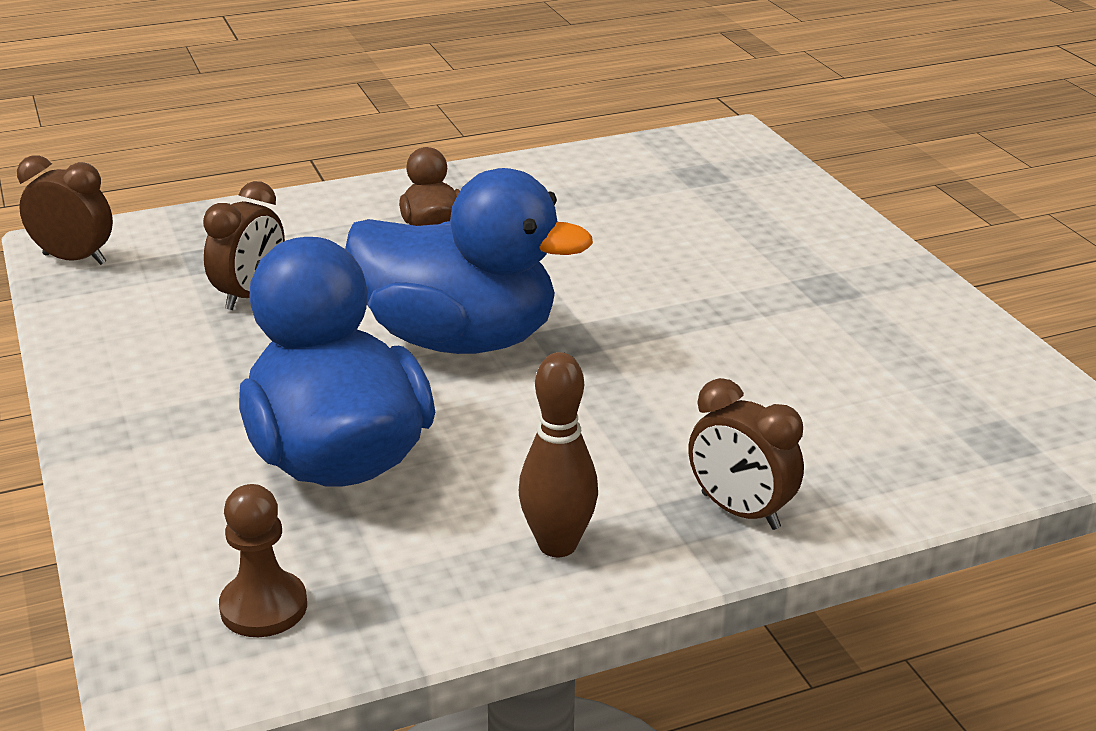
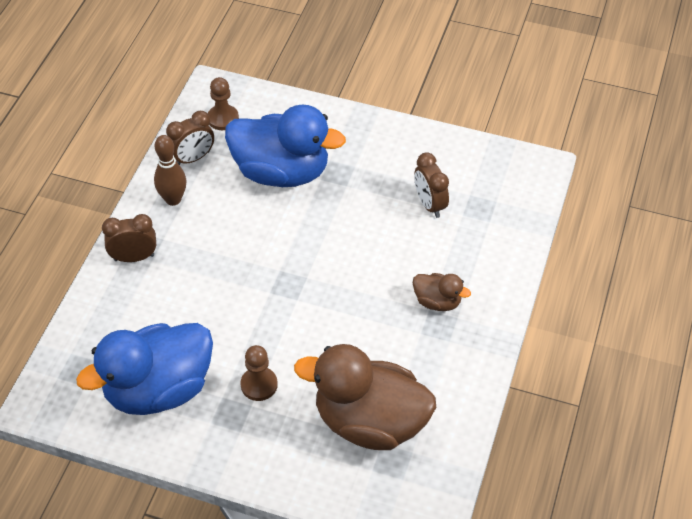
camera: 130 degrees right, 20 degrees up
brown clock [17,155,113,265] -> brown clock moved to [166,111,214,165]
blue duck [345,168,593,354] -> blue duck moved to [76,323,213,415]
none -> brown pawn [241,345,278,401]
none -> brown duck [294,344,436,450]

